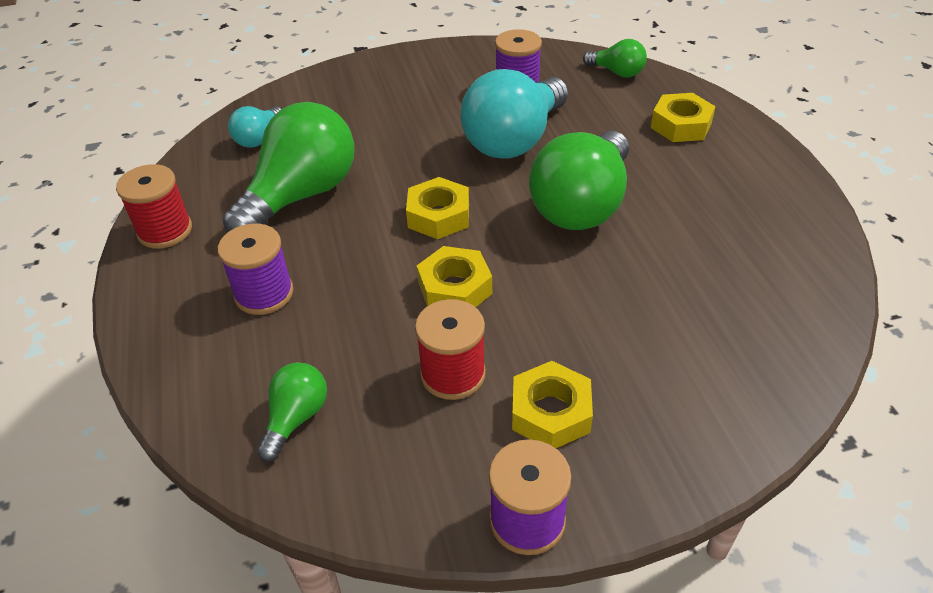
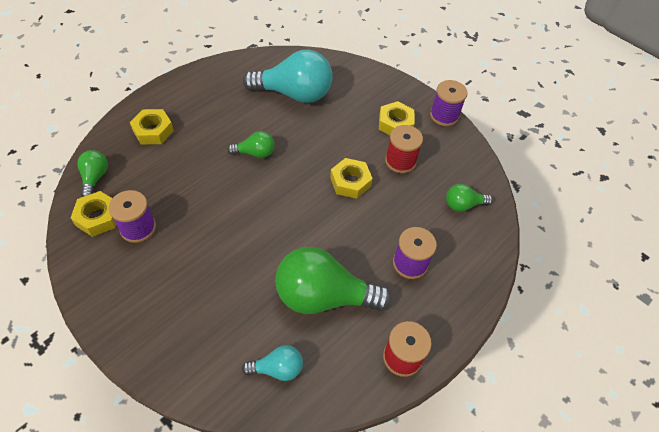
camera: 125 degrees left, 10 degrees up
yellow nut [406,177,469,239] -> yellow nut moved to [71,191,116,237]
turquoise light bulb [461,69,568,158] -> turquoise light bulb moved to [243,50,333,103]
green light bulb [529,131,629,230] -> green light bulb [228,131,275,158], size x0.49

